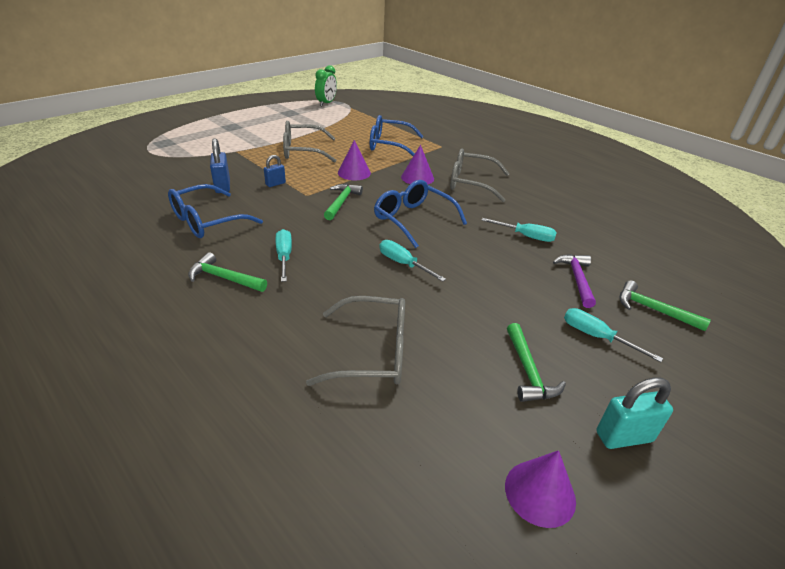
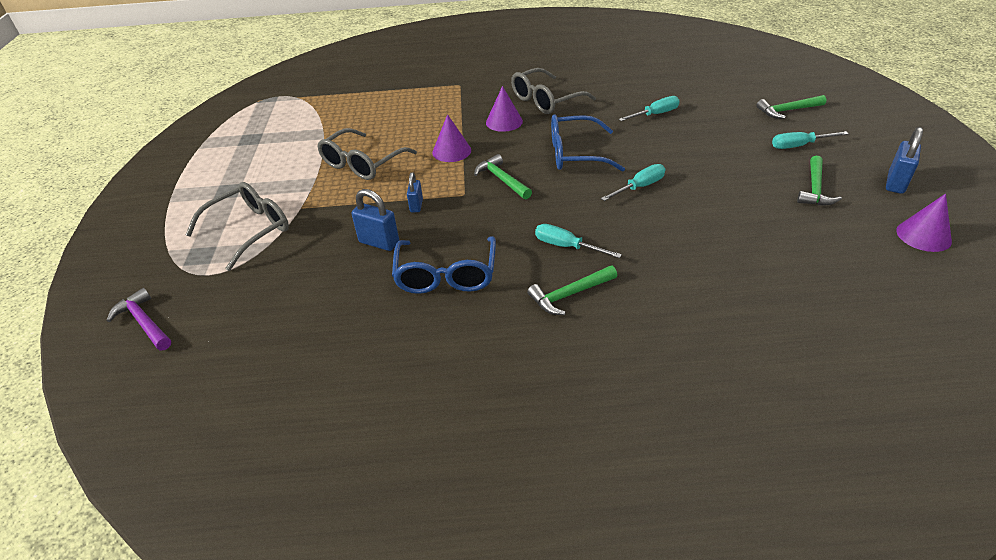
camera: 45 degrees left, 5 degrees up
grey glasses [306,296,405,386] -> grey glasses moved to [186,182,289,271]
green clock [315,65,337,106] -> none
blue glasses [370,115,424,156] -> none
turquoise screwdriver [380,240,446,282] -> turquoise screwdriver turned 150 degrees clockwise [601,164,665,201]
green hammer [507,323,566,402] -> green hammer turned 75 degrees clockwise [797,156,842,205]
purple hammer [553,254,596,308] -> purple hammer moved to [107,288,171,350]
turquoise padlock [596,377,673,449] -> blue padlock [886,127,923,194]

